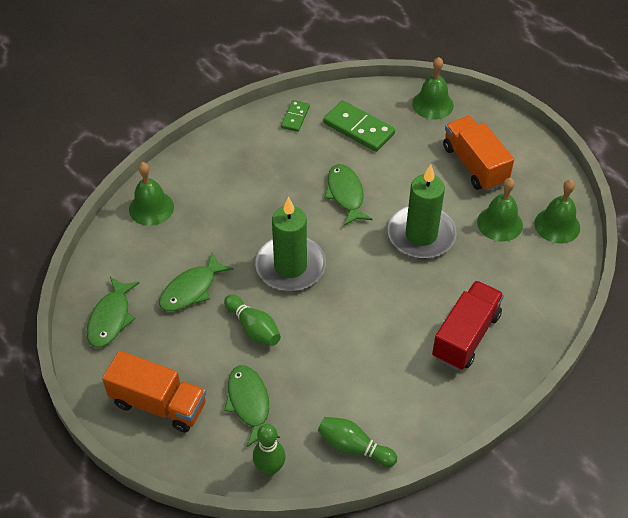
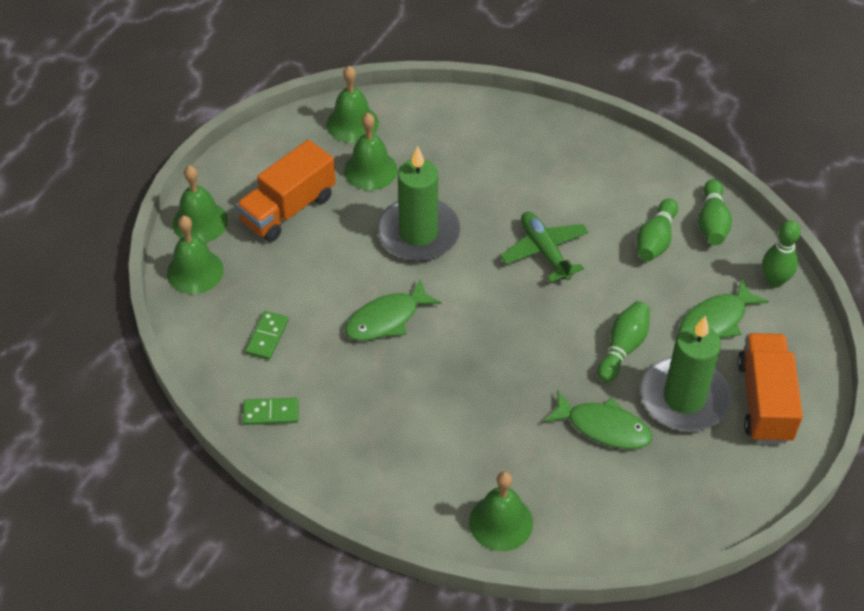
camera: 110 degrees left, 0 degrees up
green fish [87,277,139,348] -> none
green candle [255,197,326,291] -> green candle moved to [640,316,731,432]
green domino [323,100,395,152] -> green domino [245,311,289,360], size x0.57
red truck [432,280,504,370] -> none
none -> green bell [173,166,228,243]
none -> green plane [500,212,589,283]
none -> green bowling pin [637,199,678,261]

